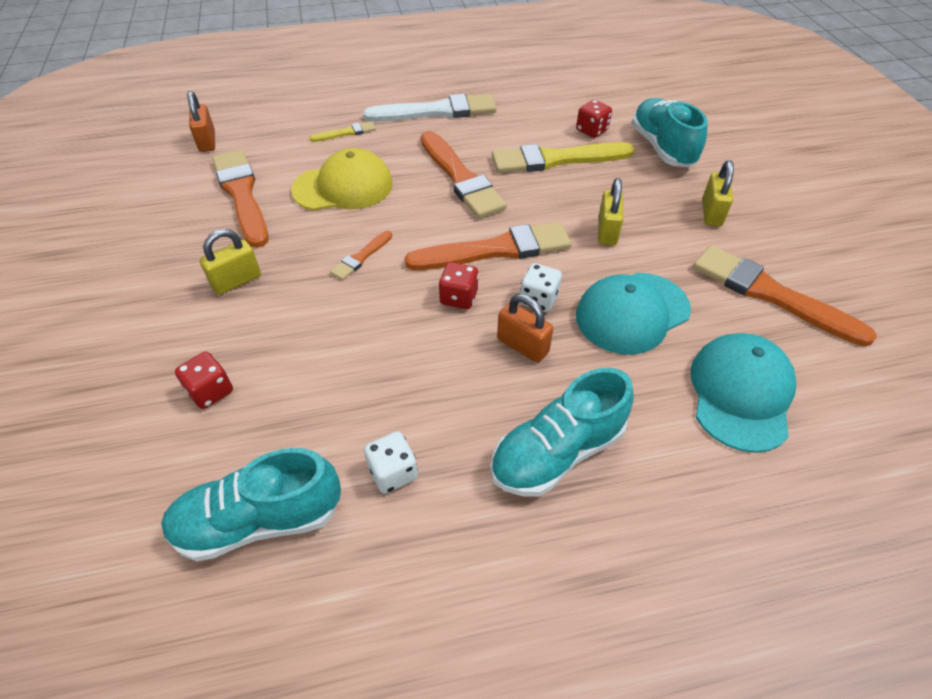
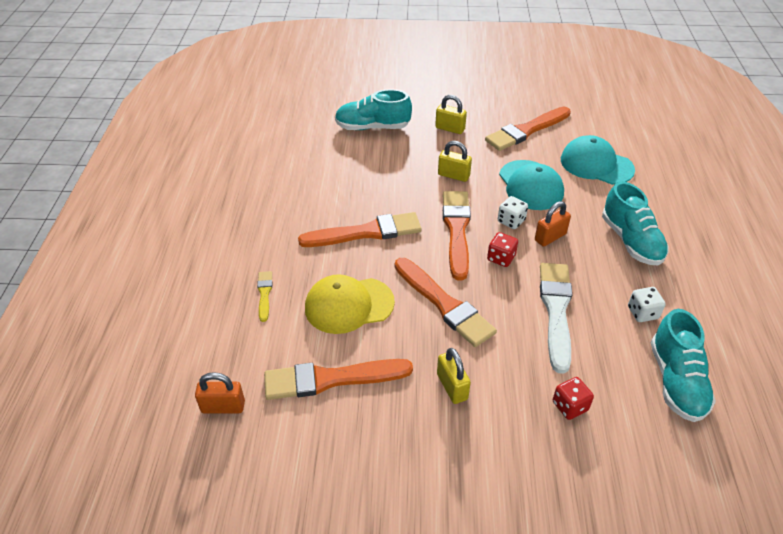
camera: 75 degrees left, 5 degrees down
yellow cap [291,148,393,211] -> yellow cap turned 105 degrees counterclockwise [305,274,395,334]
orange brush [330,231,392,280] -> orange brush [395,258,497,347], size x2.07
white brush [363,94,497,122] -> white brush moved to [540,263,572,374]
yellow brush [492,142,634,173] -> none
red dice [576,100,612,138] -> none

